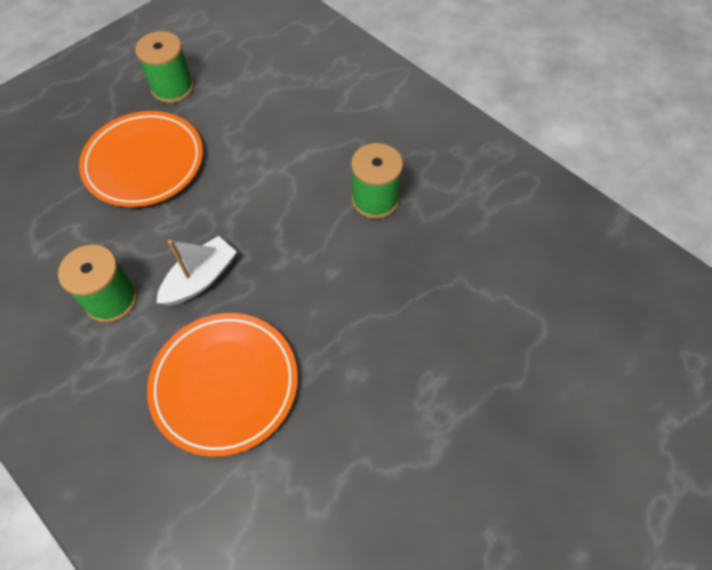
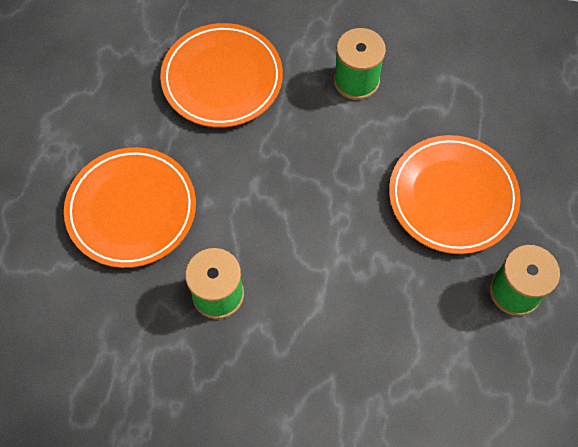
camera: 145 degrees right, 5 degrees up
white boat [156,236,237,306] -> none
none -> orange plate [64,147,196,268]

